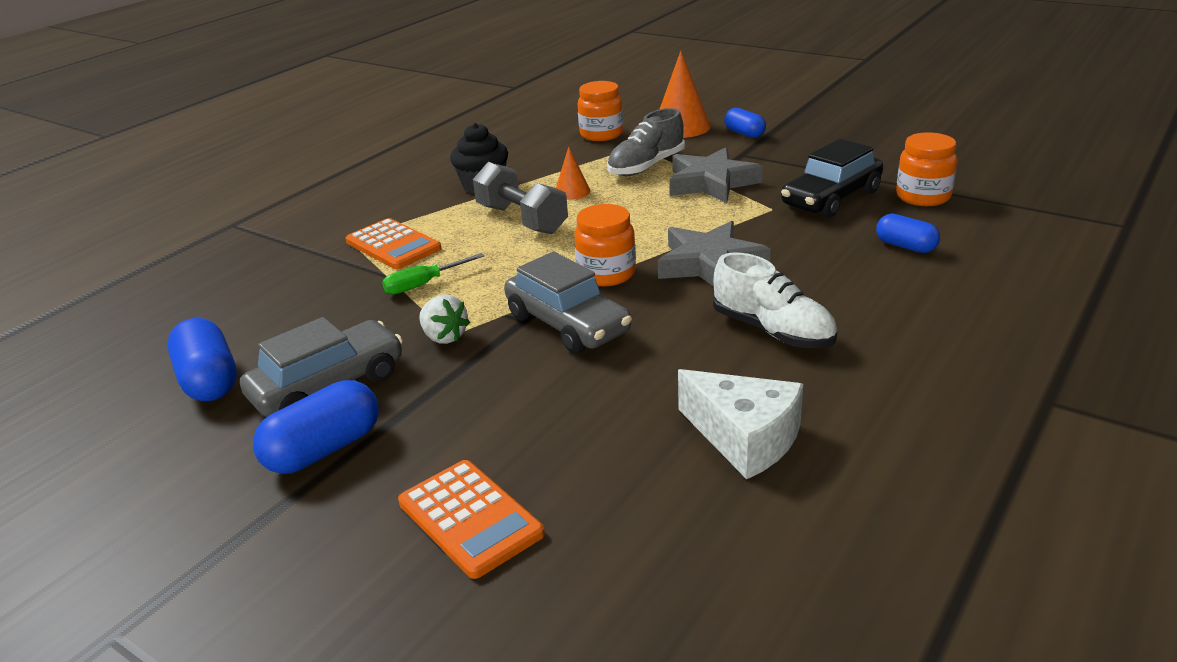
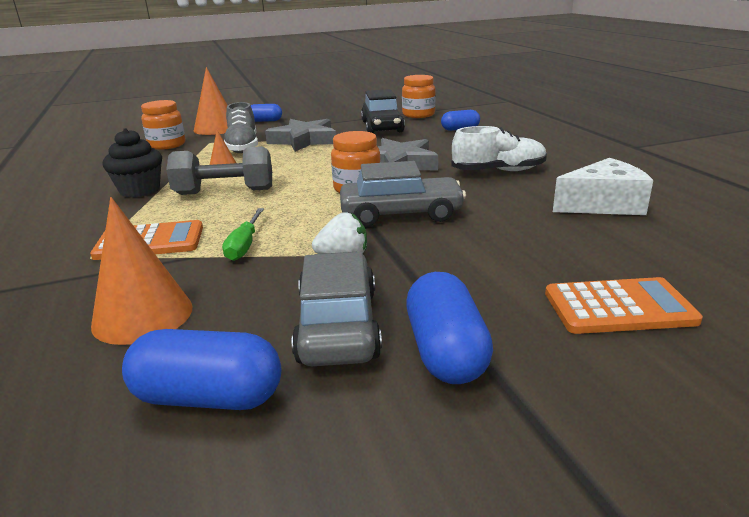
camera: 55 degrees left, 5 degrees down
none -> orange cone [91,197,192,345]

